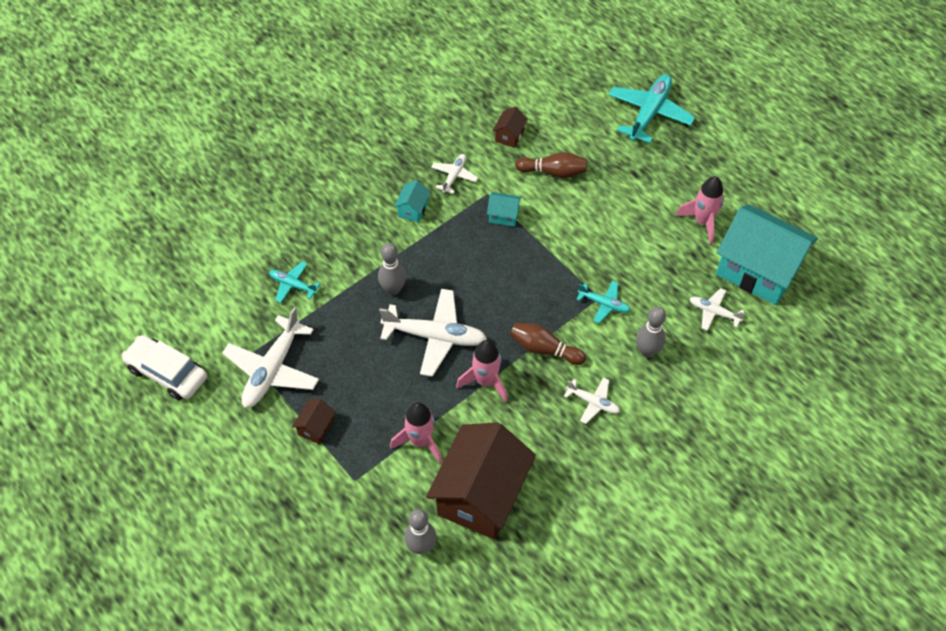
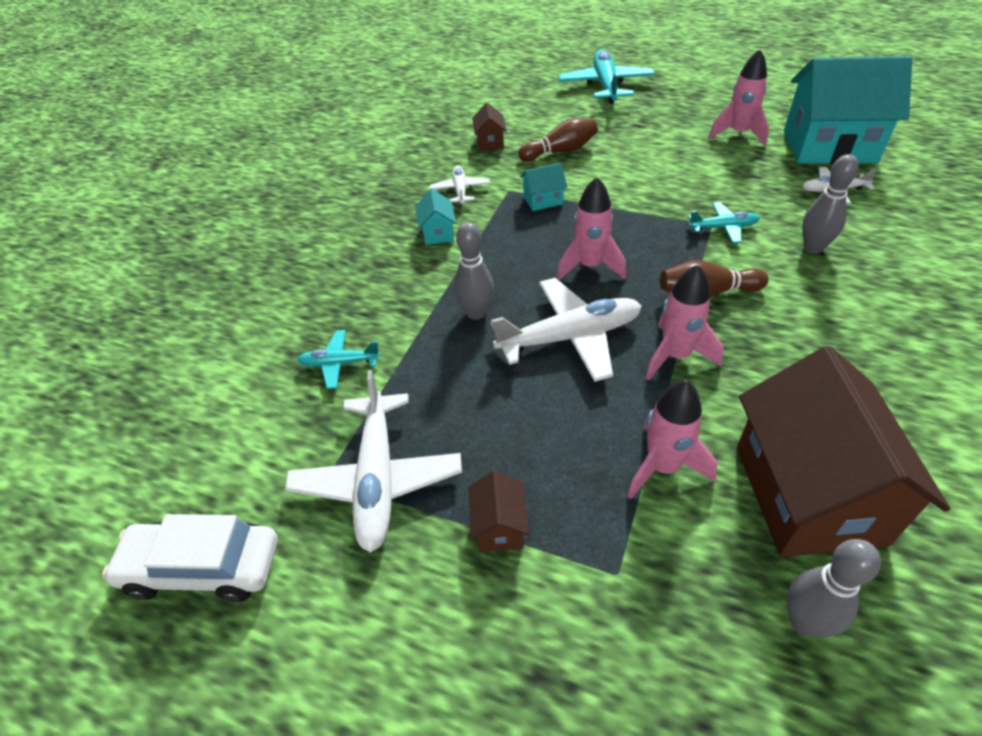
camera: 25 degrees left, 10 degrees down
white plane [564,378,620,424] -> none
none -> pink rocket [556,177,626,280]

